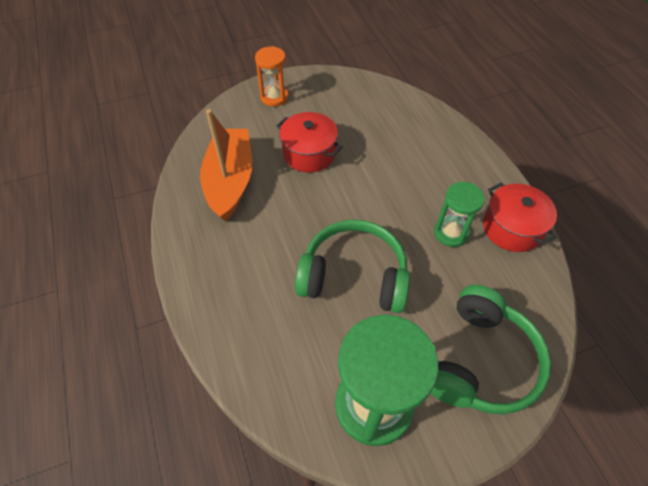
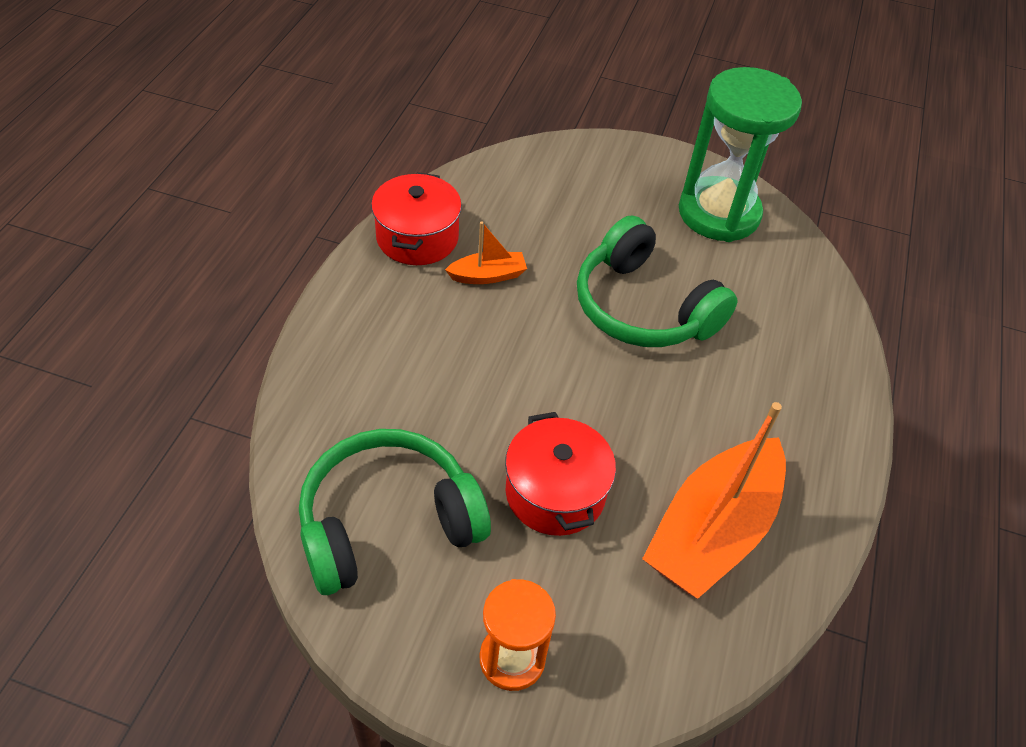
camera: 145 degrees left, 5 degrees down
green headphones [430,285,551,414] -> green headphones moved to [299,429,491,595]
green hourglass [434,182,485,247] -> orange boat [445,221,527,284]

